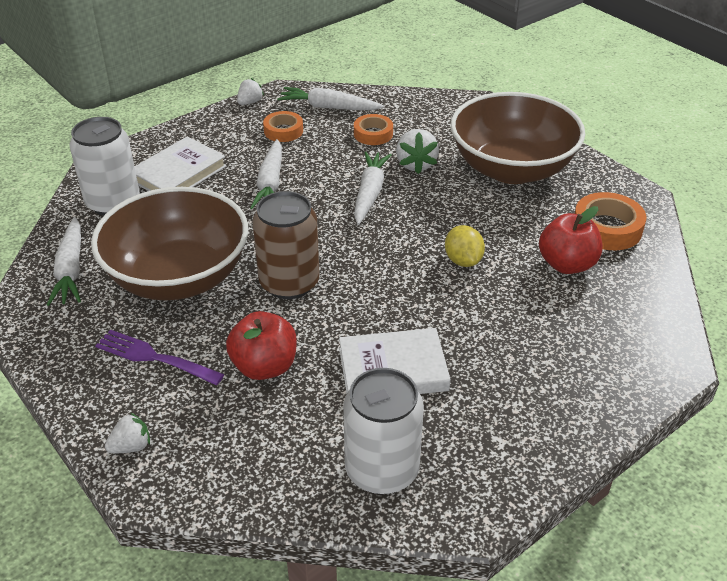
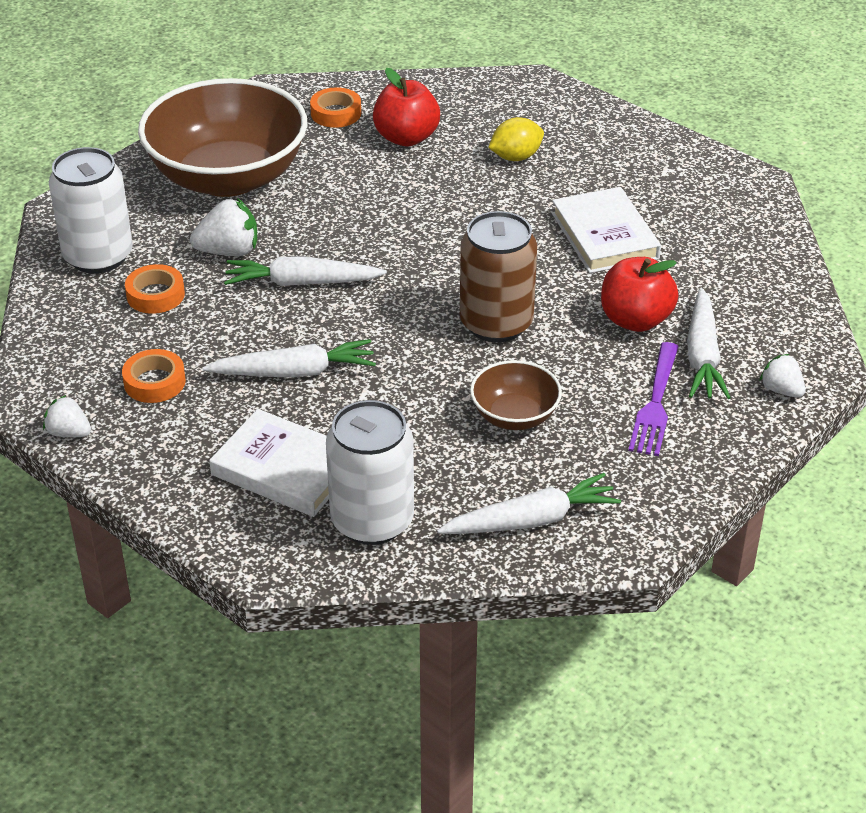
camera: 100 degrees left, 0 degrees up
brown bowl [91,187,248,300] -> brown bowl [470,360,562,430], size x0.47
white carrot [277,87,384,110] -> white carrot moved to [687,288,731,399]
white can [343,368,424,495] -> white can moved to [49,147,133,274]
yellow lemon [445,225,485,267] -> yellow lemon moved to [488,117,544,161]
orange tape [575,192,646,250] -> orange tape [310,87,361,128], size x0.66

